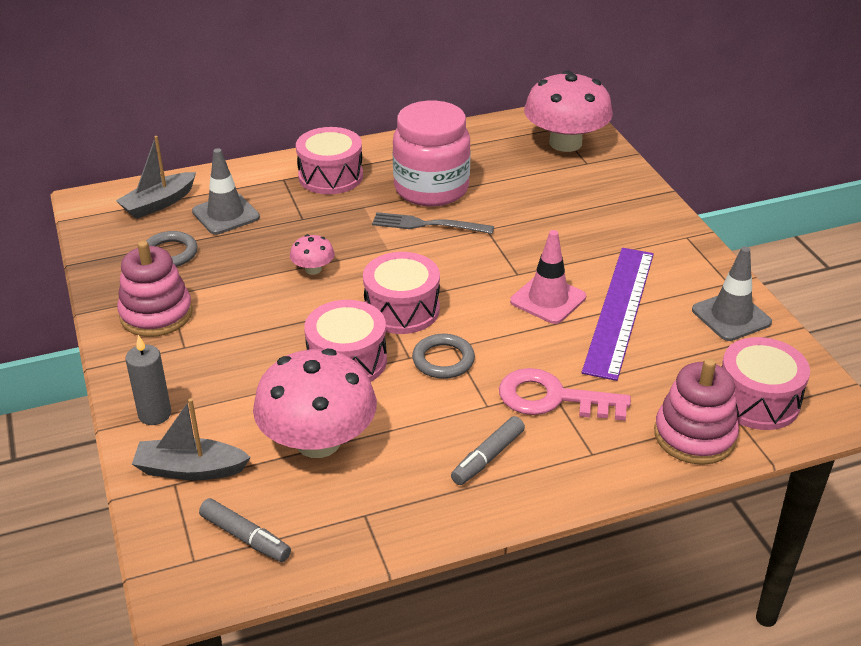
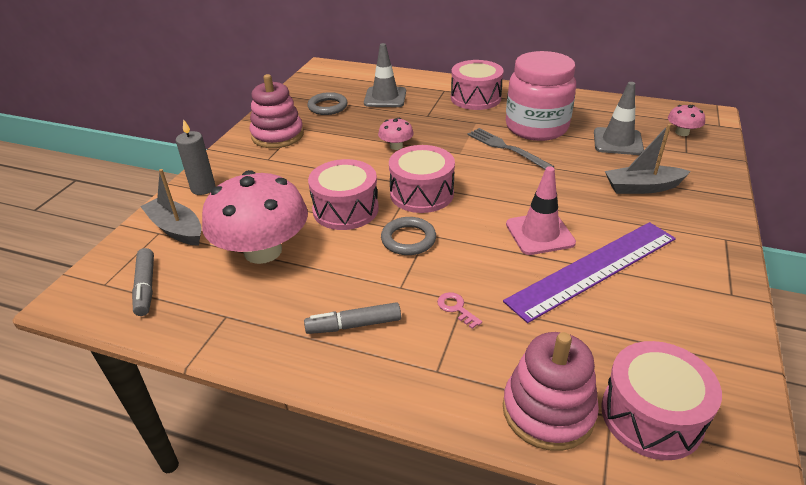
camera: 40 degrees right, 0 degrees up
grey boat [116,136,196,219] -> grey boat moved to [605,124,691,194]
pink key [499,368,631,421] -> pink key [437,292,482,329], size x0.42
pink mushroom [524,71,613,152] -> pink mushroom [668,105,705,136], size x0.44
grey traffic cone [692,247,772,341] -> grey traffic cone moved to [594,82,644,155]

